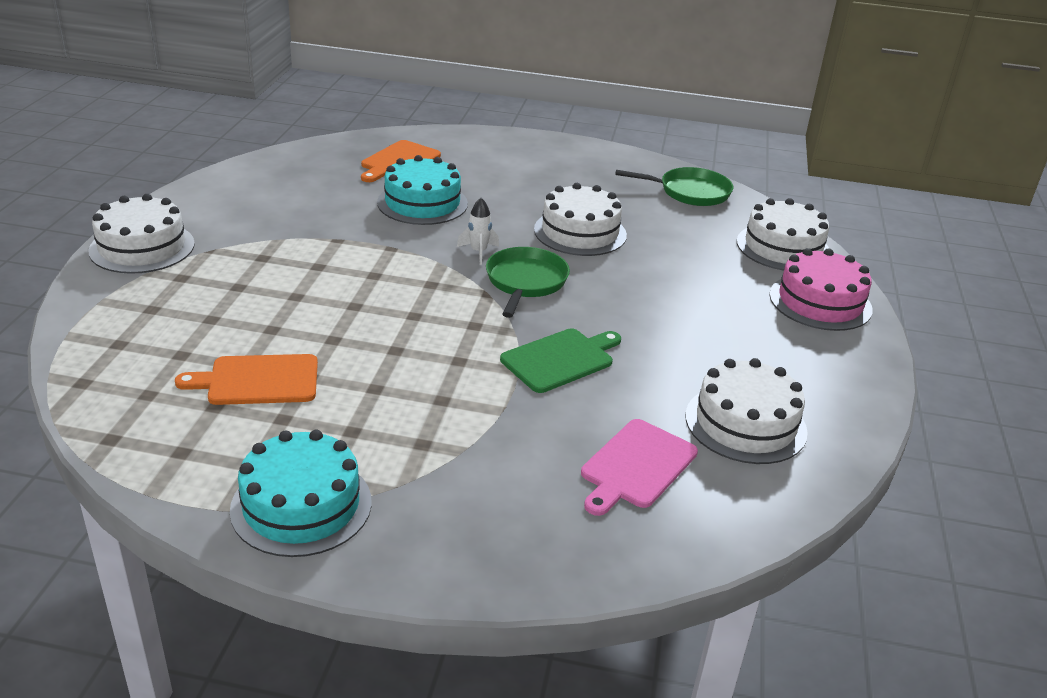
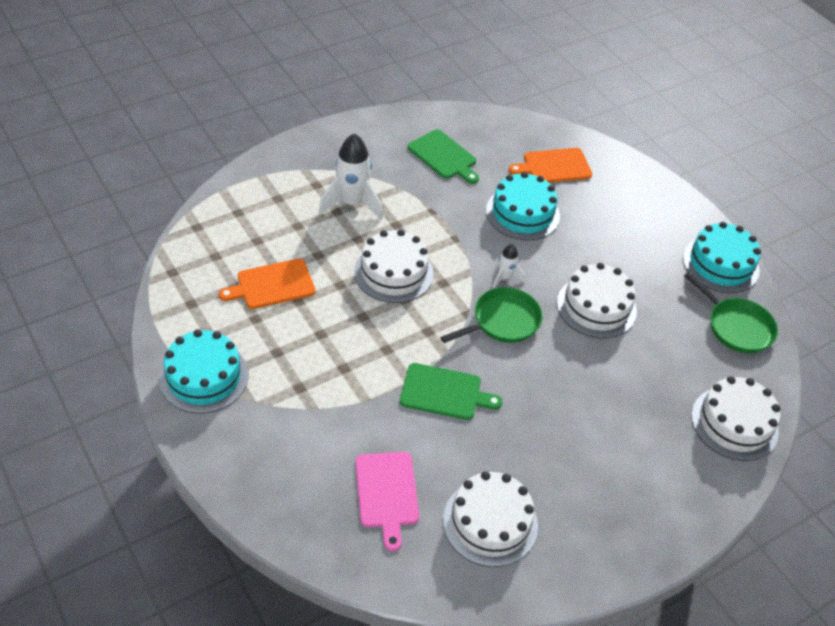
camera: 45 degrees right, 15 degrees up
white cake [88,194,195,274] -> white cake moved to [354,229,433,303]
orange cutting board [175,354,318,405] -> orange cutting board turned 60 degrees counterclockwise [219,259,315,309]
pink cutting board [581,419,698,516] -> pink cutting board turned 90 degrees counterclockwise [355,452,419,551]
pink cake [770,248,873,331] -> none
none -> white rocket [319,133,383,219]
none -> green cutting board [408,129,479,184]
none -> turquoise cake [683,222,761,293]

